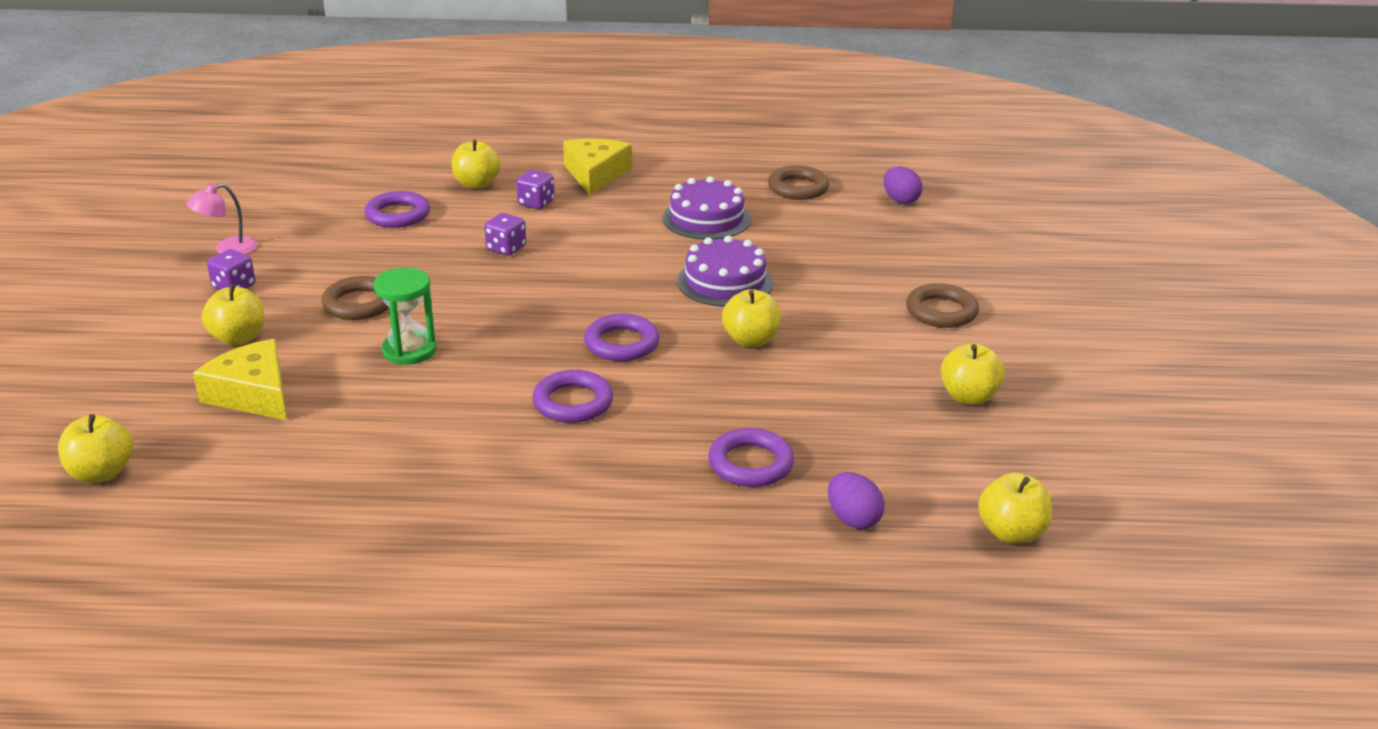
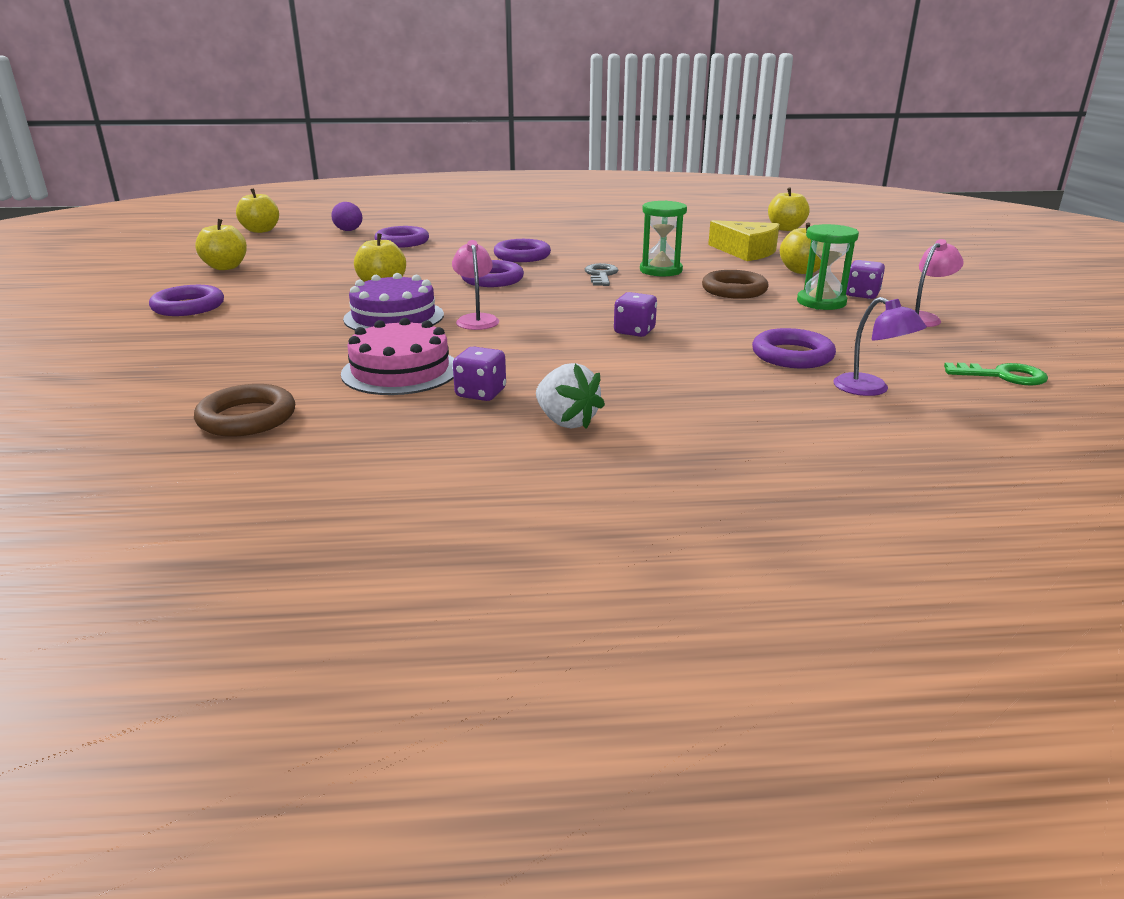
camera: 175 degrees right, 5 degrees down
yellow apple [452,139,501,189] -> none
purple dice [516,170,555,209] -> purple dice moved to [453,346,506,401]
yellow cheese [563,139,631,195] -> white strawberry [536,363,605,429]
purple cake [663,176,751,240] -> pink cake [341,318,454,395]
purple egg [883,166,923,204] -> none
brown ring [906,283,979,328] -> purple ring [149,285,224,316]
none -> pink lamp [452,240,499,330]
none -> grey key [585,263,618,286]
none -> green hourglass [797,224,859,310]
none -> purple lamp [833,297,927,396]
none -> green key [944,363,1048,386]

